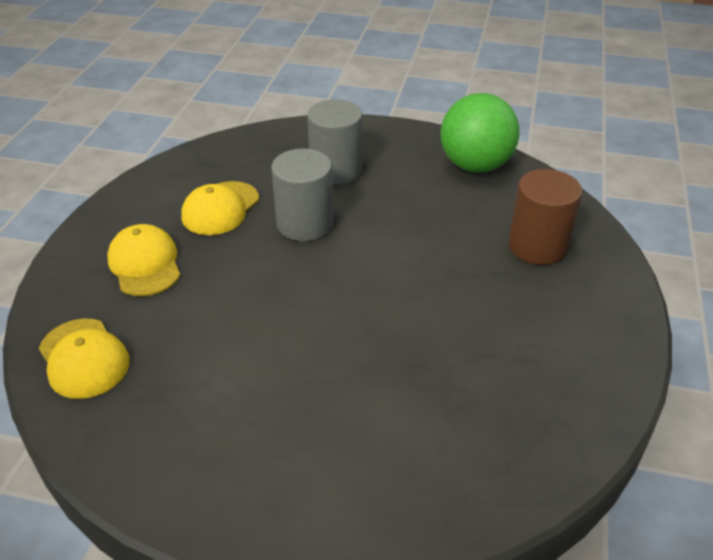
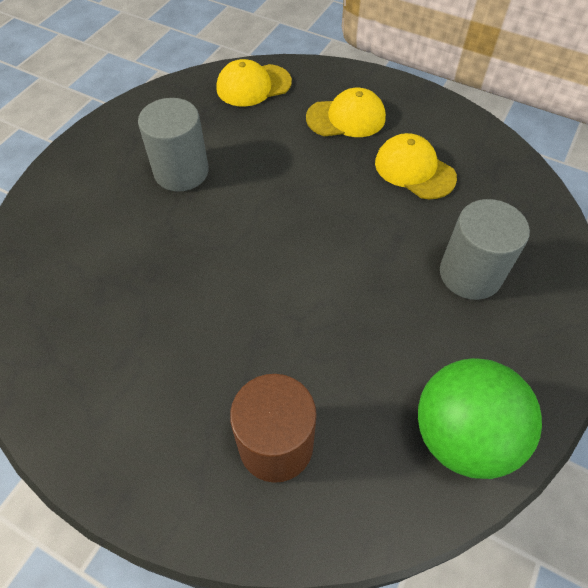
camera: 105 degrees right, 15 degrees up
grey cylinder [271,149,333,241] -> grey cylinder moved to [138,98,209,192]

